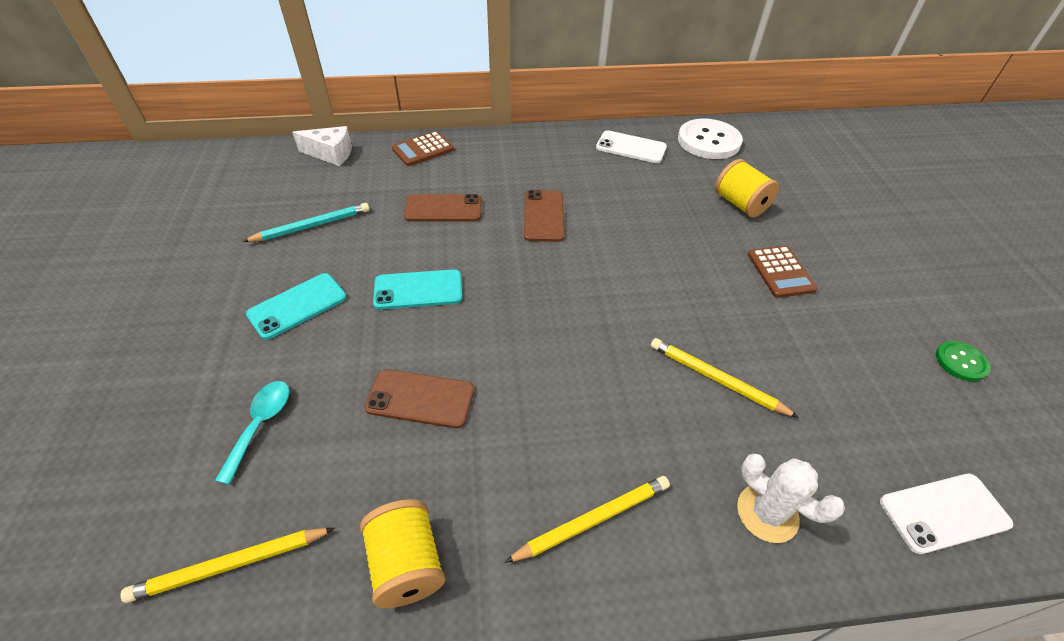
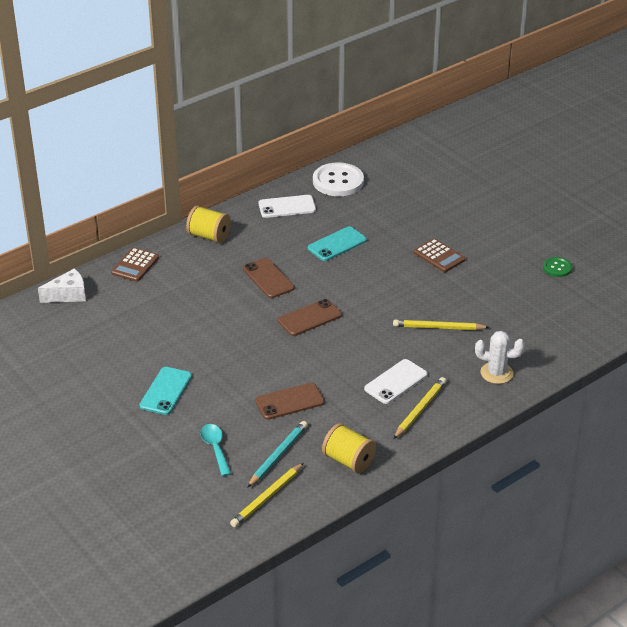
camera: 30 degrees left, 10 degrees down
turquoise pencil [242,203,370,242] -> turquoise pencil moved to [247,421,308,488]
turquoise phone [373,269,462,310] -> turquoise phone moved to [308,226,367,261]
brown phone [404,194,482,221] -> brown phone moved to [278,299,342,336]
yellow spool [715,159,779,218] -> yellow spool moved to [186,206,231,243]
white phone [880,474,1013,554] -> white phone moved to [364,359,427,404]

